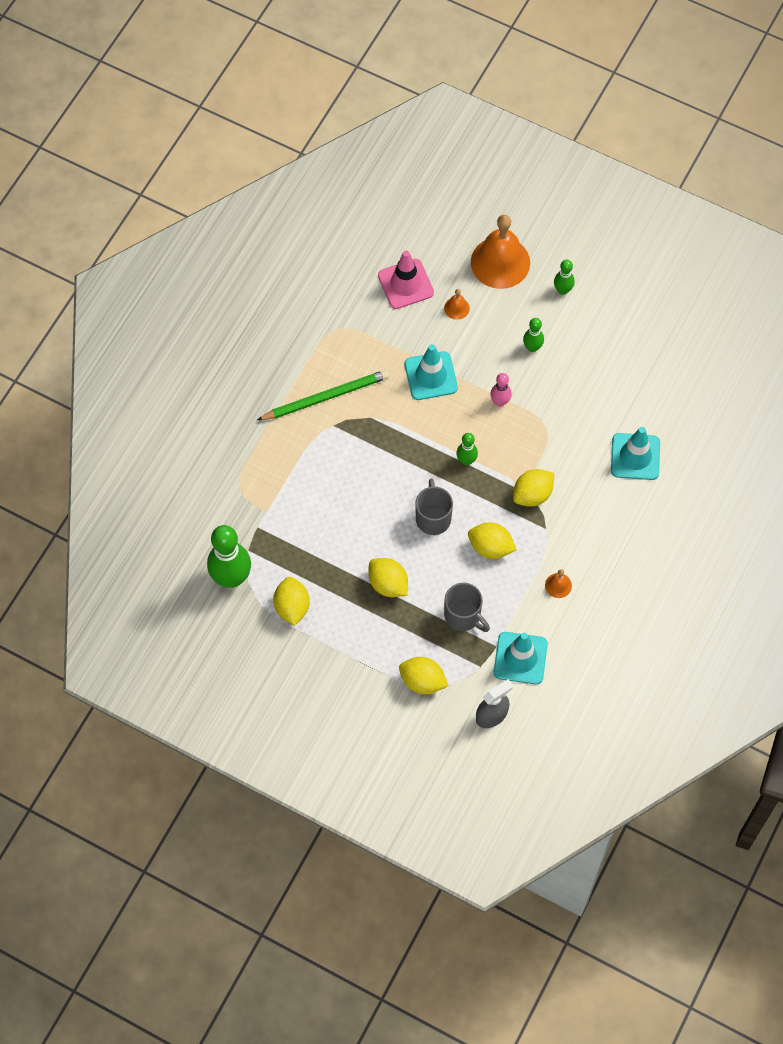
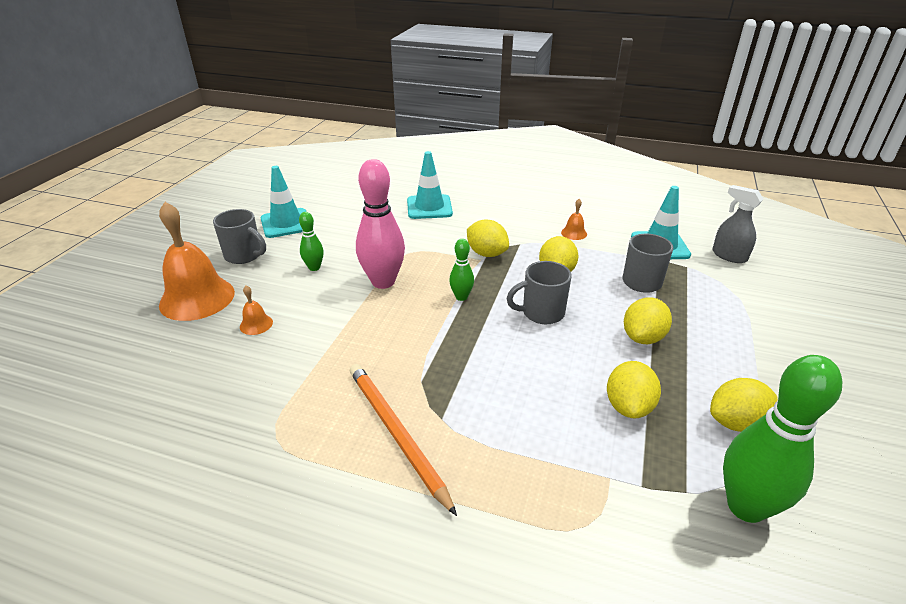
camera: 100 degrees left, 30 degrees down
green pencil [257,370,389,420] -> orange pencil [350,364,457,516]
pink traffic cone [378,251,434,309] -> none
yellow lemon [399,657,448,694] -> yellow lemon moved to [607,361,661,418]
turquoise traffic cone [405,344,458,400] -> turquoise traffic cone moved to [261,166,306,238]
pink bowling pin [490,373,512,407] -> pink bowling pin [356,159,405,289], size x1.99
green bowling pin [554,260,575,295] -> grey mug [213,209,266,264]

